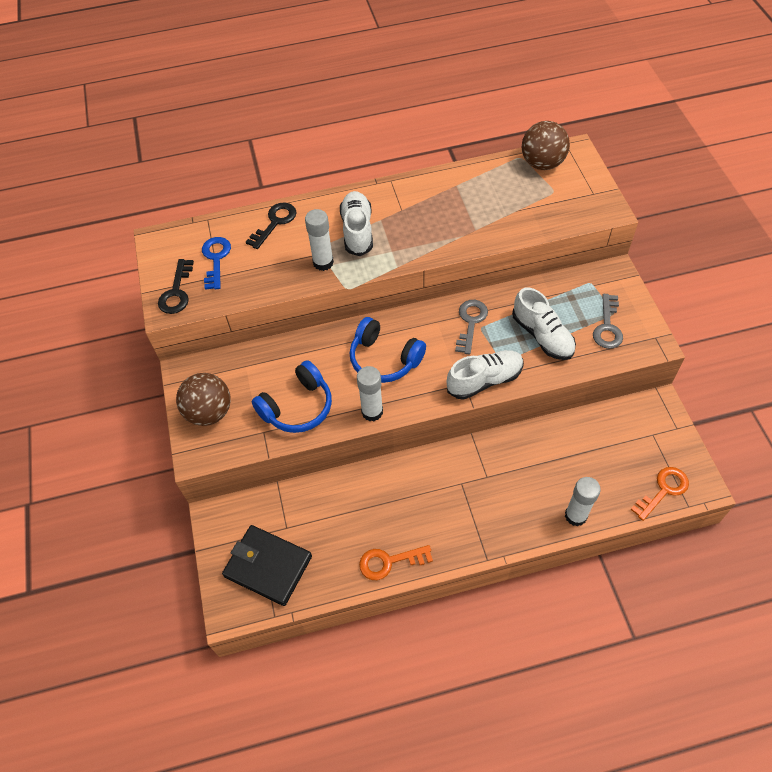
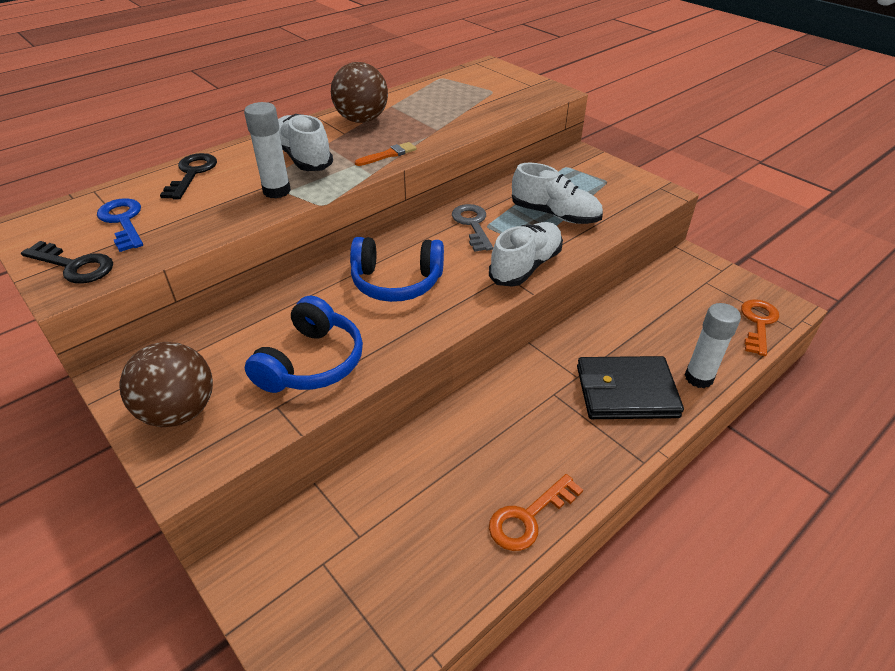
camera: 30 degrees left, 15 degrees down
black key [158,259,194,314] -> black key turned 45 degrees counterclockwise [21,241,113,284]
black wallet [222,525,312,606] -> black wallet moved to [577,356,684,419]
white glue stick [357,366,383,421] -> none
brown ball [522,121,570,170] -> brown ball moved to [331,62,388,123]
grey key [593,294,623,349] -> none
none -> orange brush [355,142,417,166]

